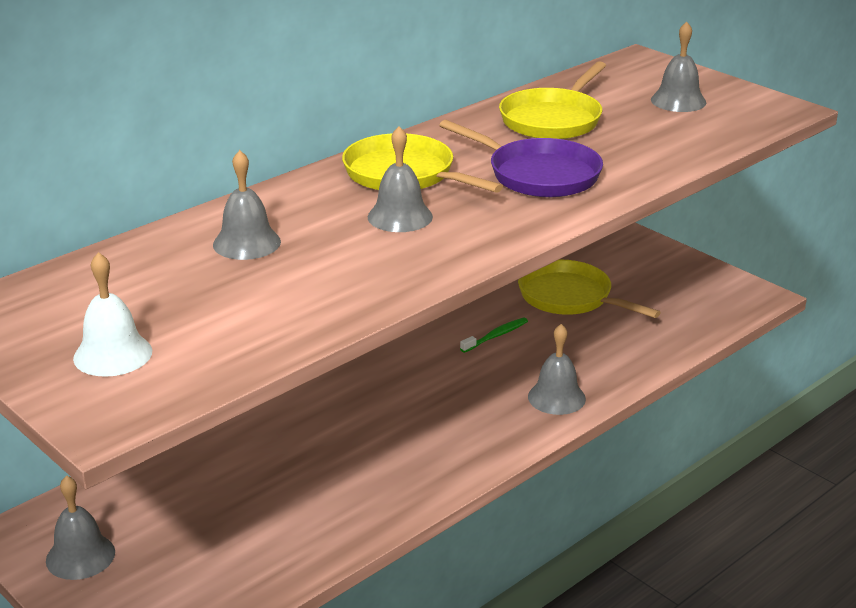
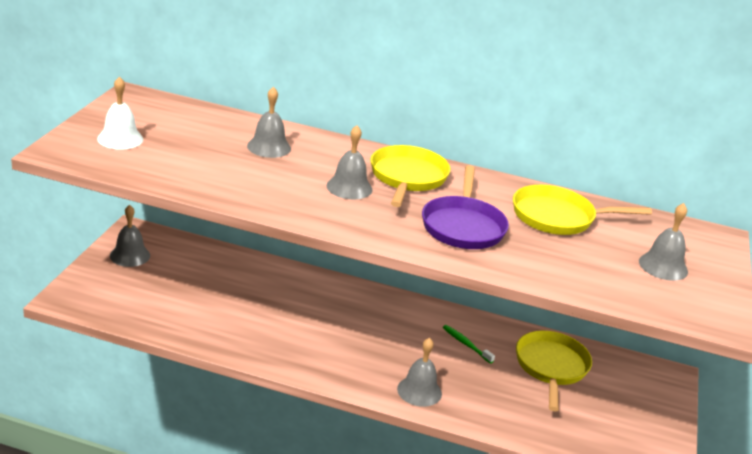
camera: 55 degrees right, 0 degrees up
green toothbrush [460,318,528,353] -> green toothbrush turned 150 degrees counterclockwise [443,325,495,364]

